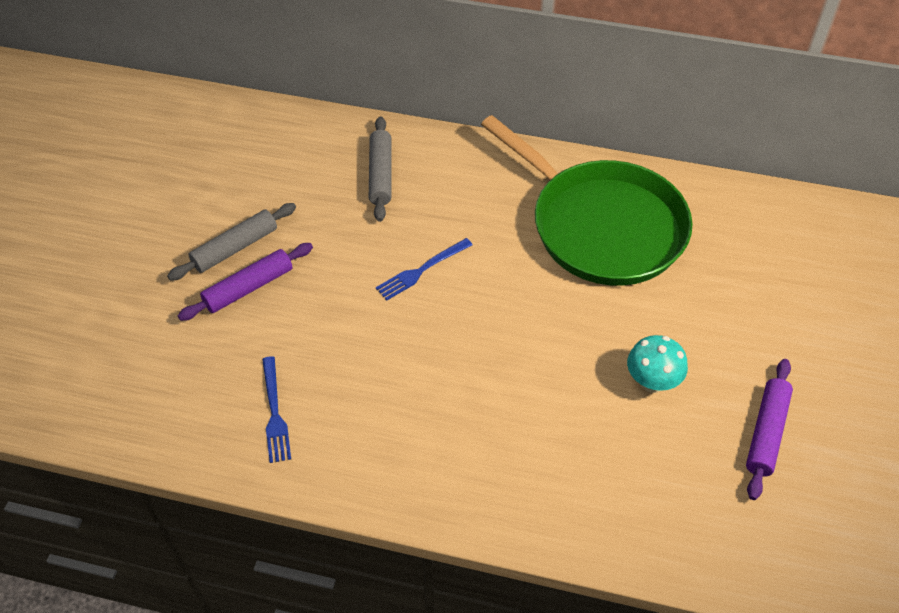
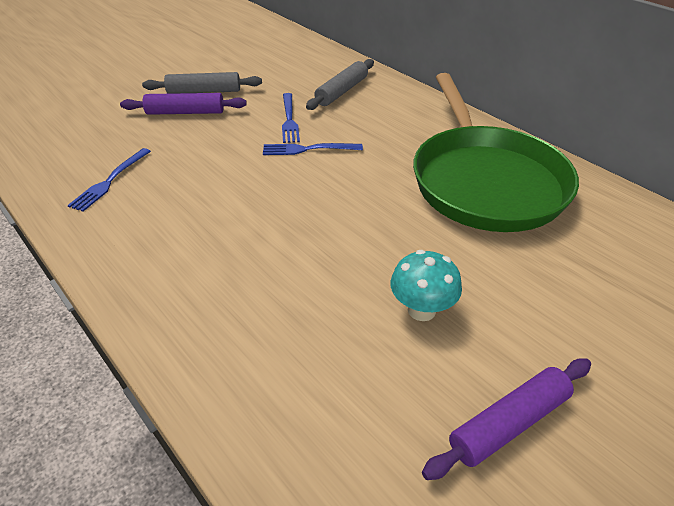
camera: 35 degrees right, 10 degrees down
none -> blue fork [282,93,300,143]

